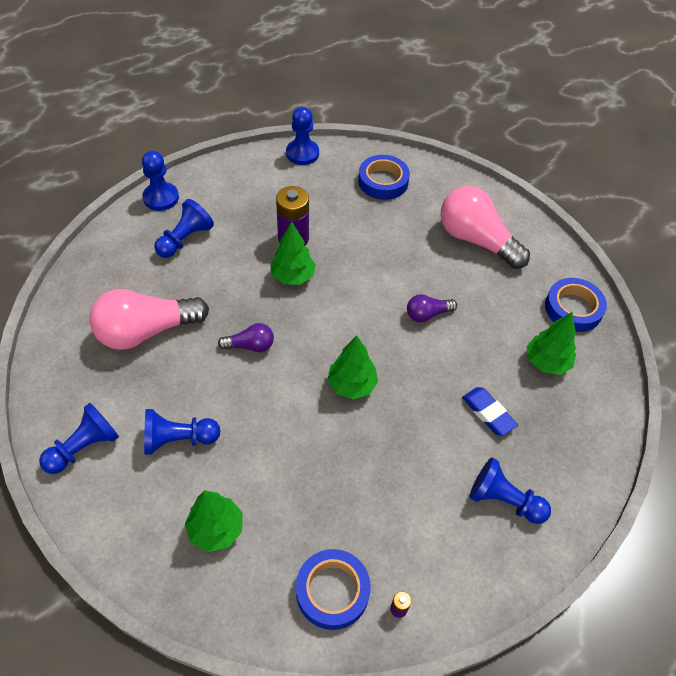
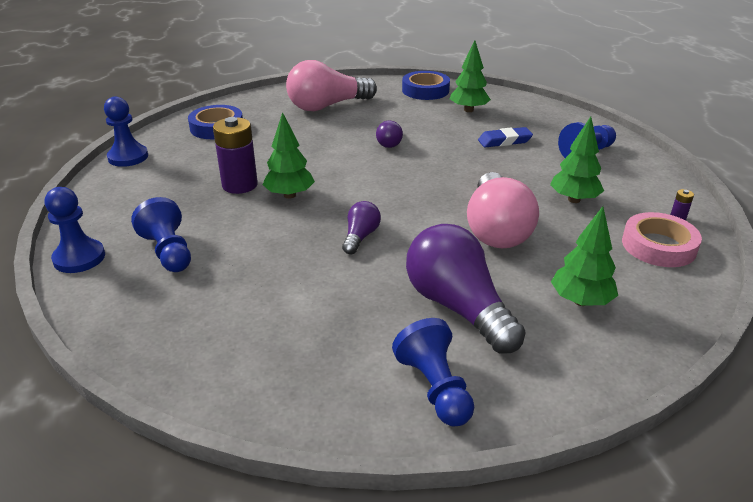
camera: 65 degrees left, 20 degrees down
pink light bulb [90,289,209,350] -> pink light bulb moved to [467,172,539,248]
blue pawn [144,409,220,455] -> purple light bulb [406,224,526,354]
blue tape [296,549,371,630] -> pink tape [622,212,702,267]
green tree [327,336,378,399] -> green tree moved to [550,117,604,203]

